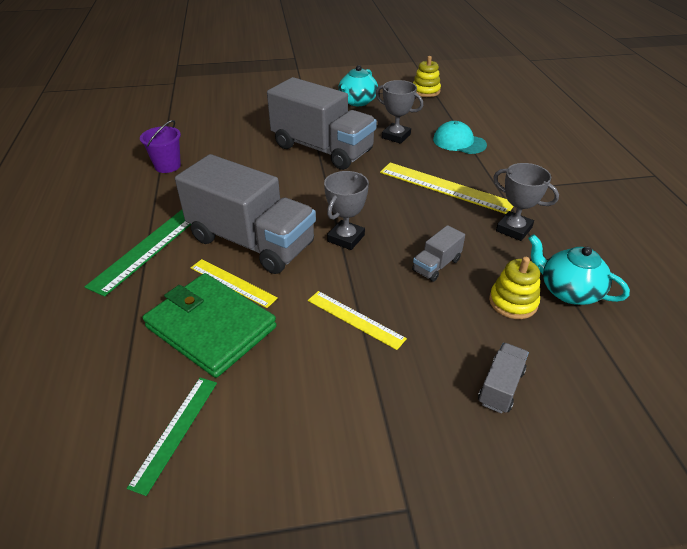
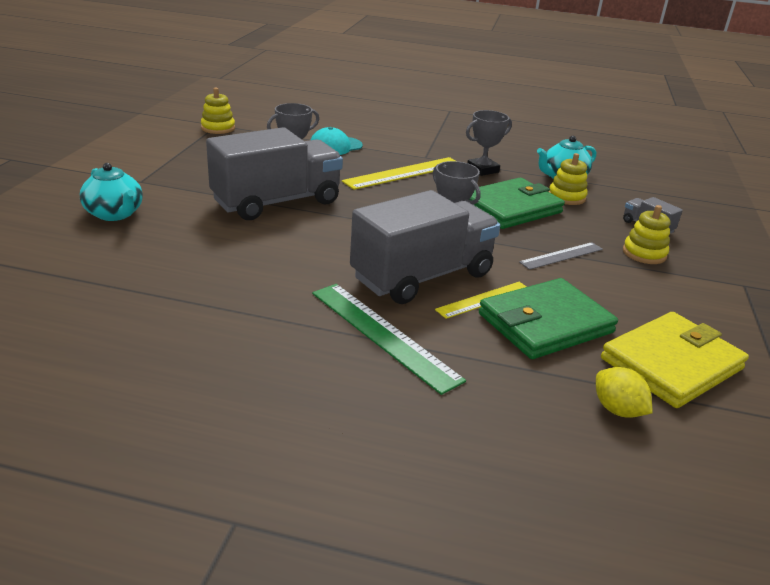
camera: 70 degrees left, 10 degrees down
green ruler [127,377,217,496] -> yellow wallet [601,312,749,408]
purple bucket [140,120,181,173] -> none
yellow ruler [308,291,407,350] -> grey ruler [519,242,603,270]
turquoise teapot [338,65,378,106] -> turquoise teapot moved to [80,163,143,221]
grey truck [412,225,465,282] -> green wallet [469,178,565,229]
none -> yellow lemon [596,367,652,418]
none -> yellow stacking toy [623,205,670,264]

